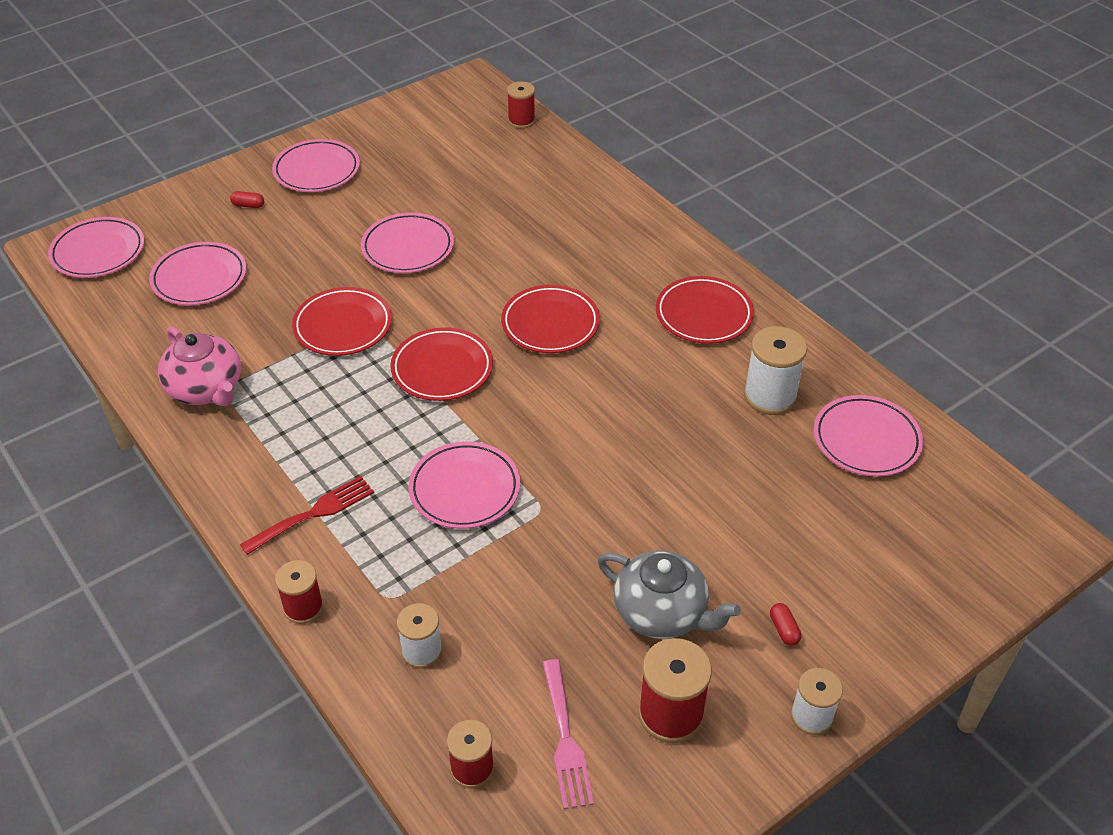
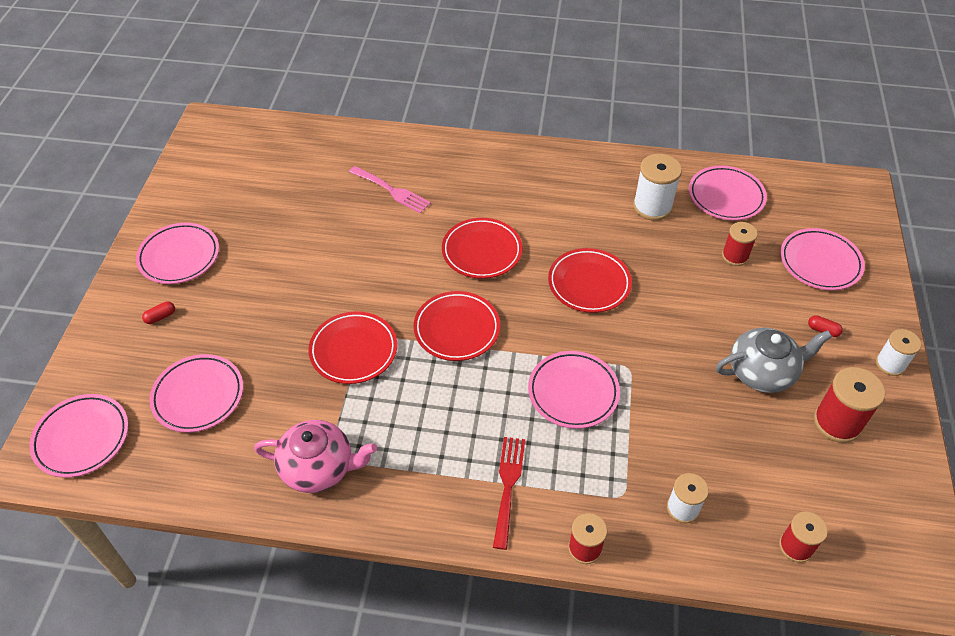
camera: 45 degrees left, 5 degrees up
pink plate [361,213,454,273] -> pink plate moved to [780,228,865,290]
red spool [507,81,535,129] -> red spool moved to [722,222,758,266]
pink fork [542,659,594,809] -> pink fork moved to [349,166,431,214]
red plate [656,276,754,344] -> red plate moved to [548,248,632,313]

